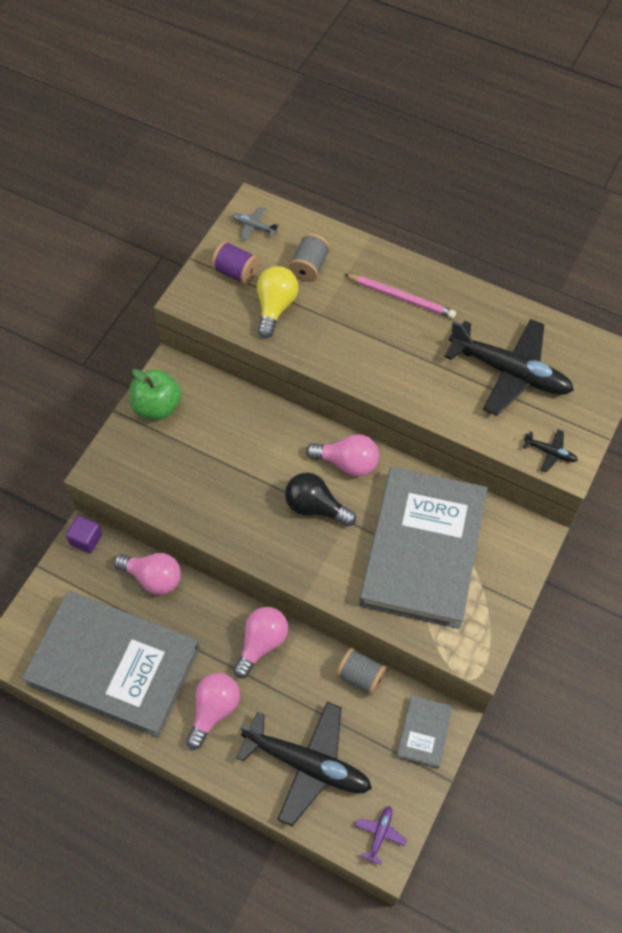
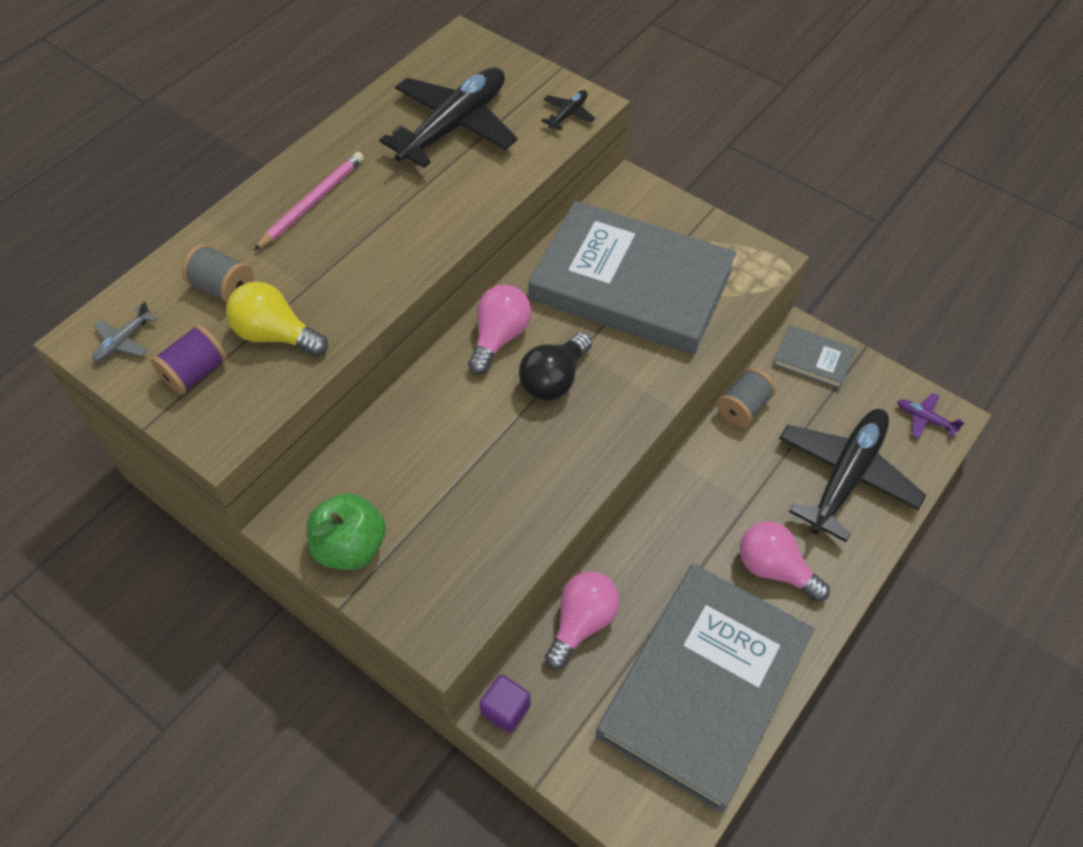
camera: 80 degrees left, 5 degrees down
pink light bulb [233,607,288,678] -> none

